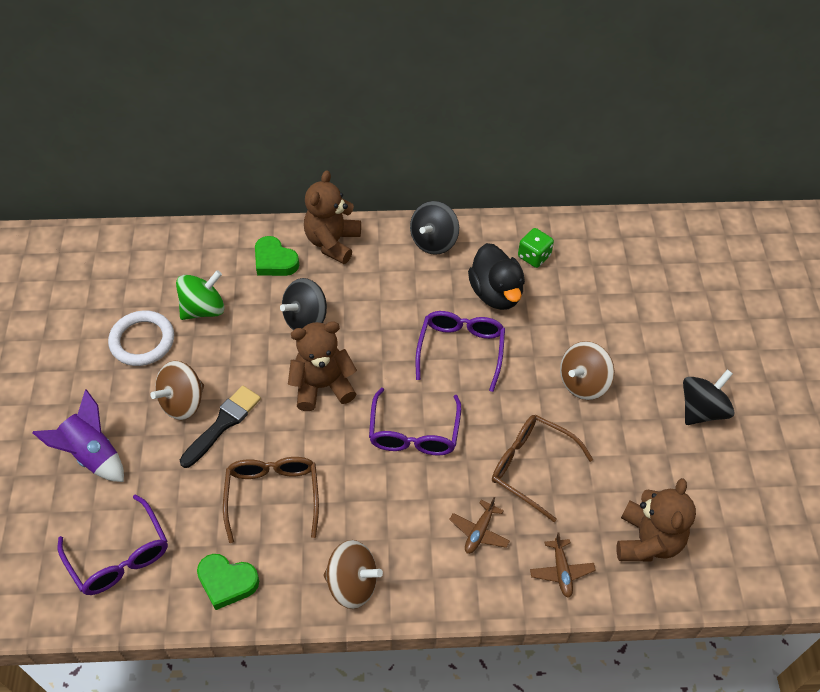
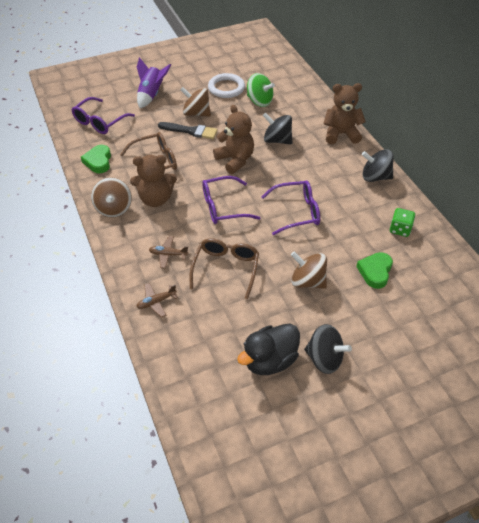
camera: 70 degrees right, 5 degrees down
green heart [255,236,299,276] -> green heart moved to [356,252,393,289]
black duck [468,243,525,310] -> black duck moved to [237,324,300,375]
brown teddy bear [617,478,696,561] -> brown teddy bear moved to [130,155,177,207]

